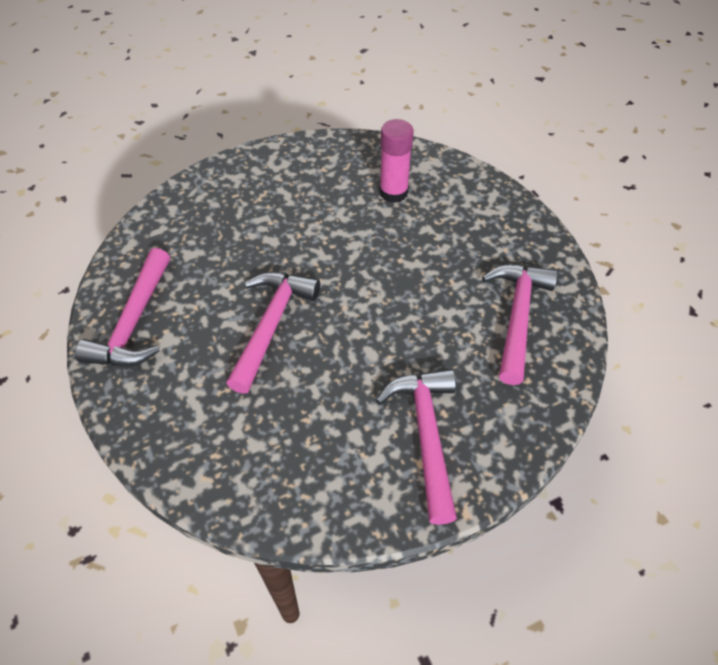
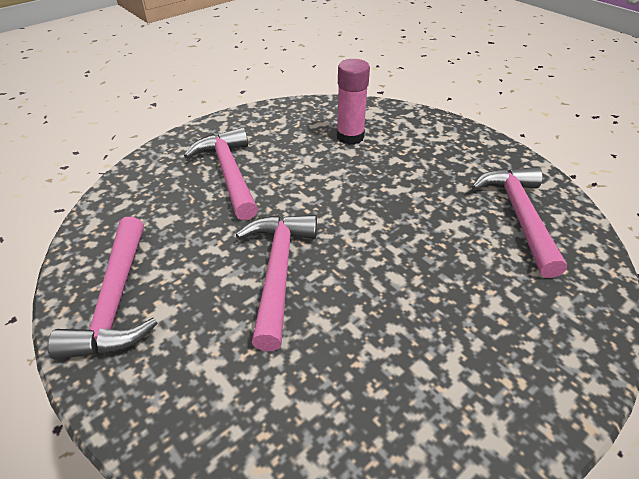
camera: 15 degrees left, 10 degrees down
pink hammer [376,369,457,525] -> pink hammer moved to [184,127,258,221]

